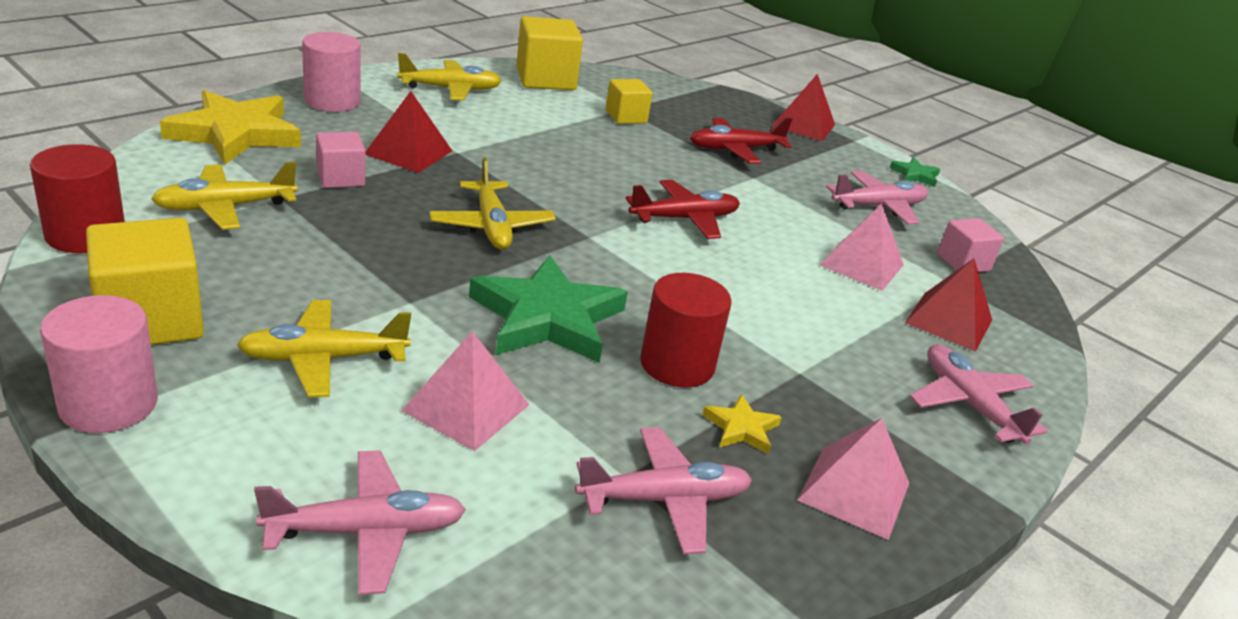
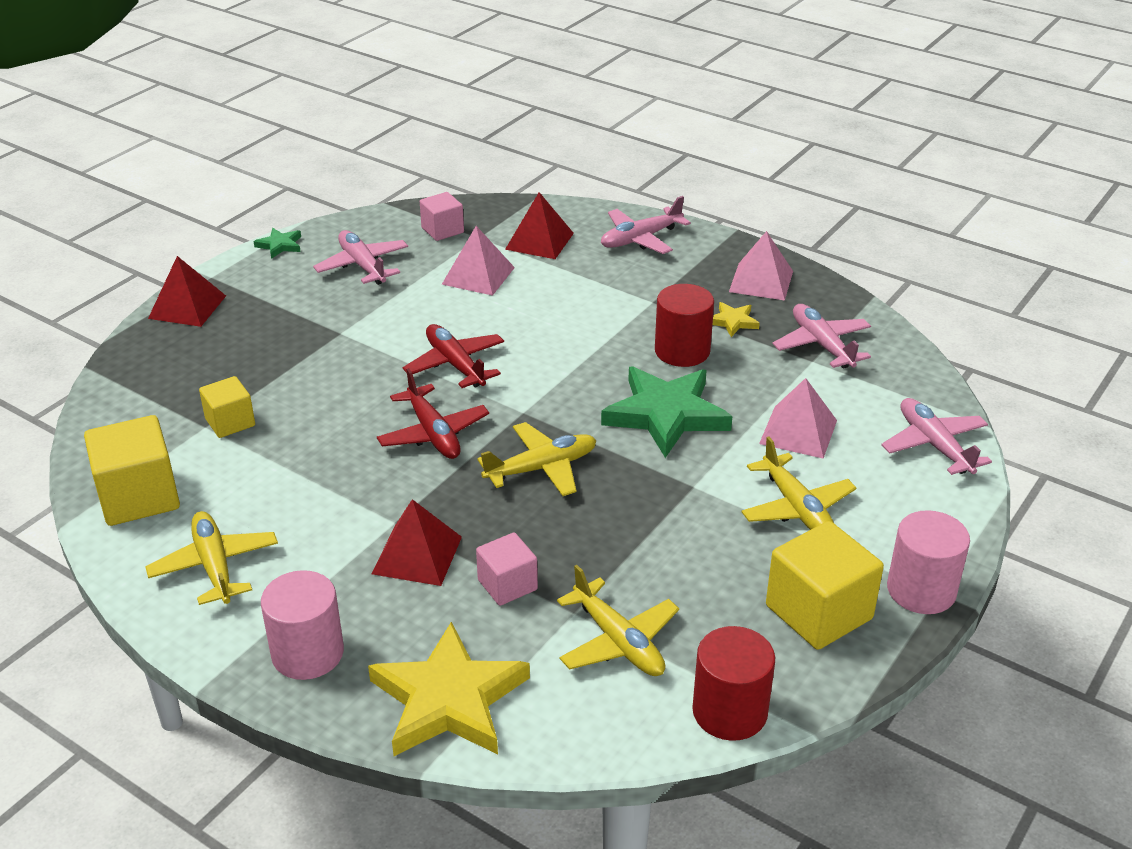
camera: 95 degrees left, 5 degrees up
red plane [690,118,792,164] -> red plane moved to [377,368,489,459]

